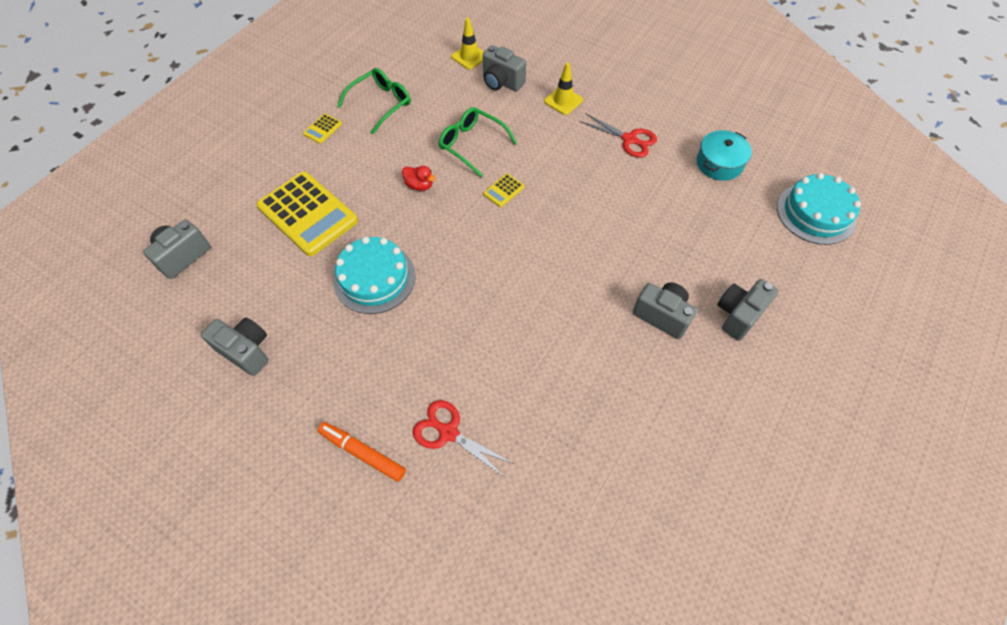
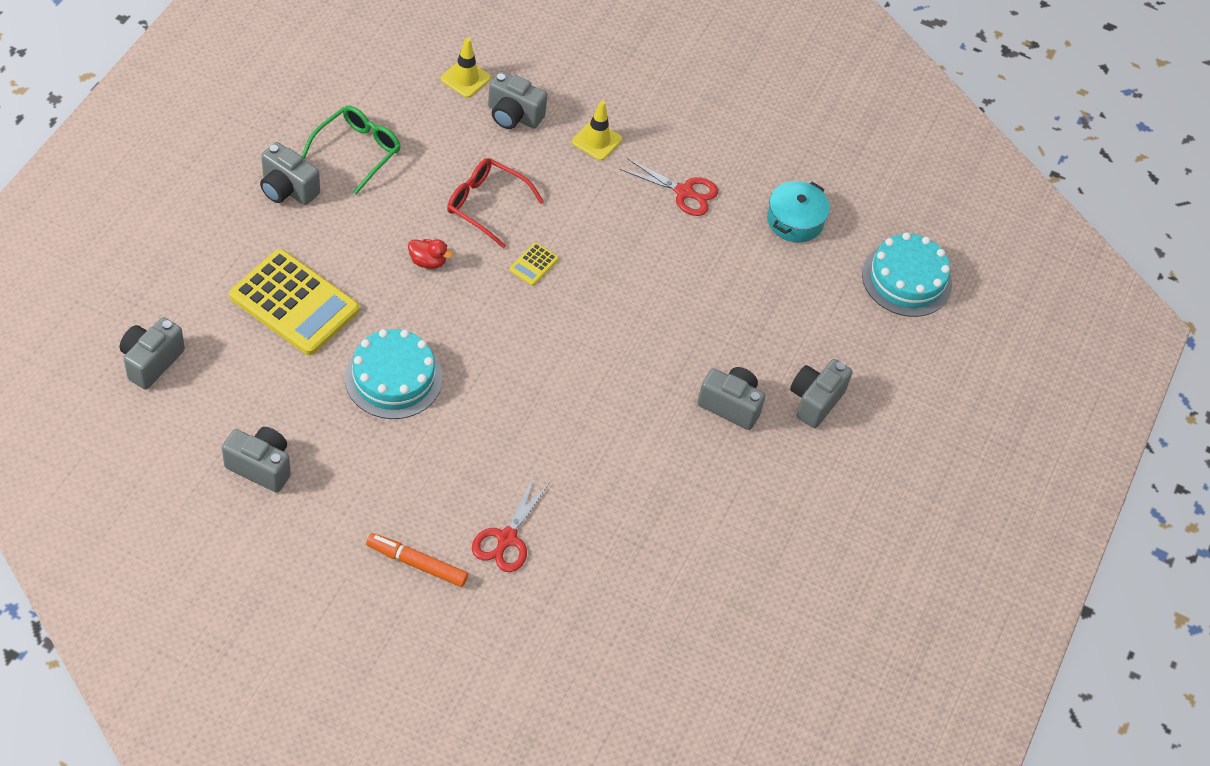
camera: 15 degrees left, 5 degrees down
yellow calculator [303,114,342,144] -> grey camera [260,142,320,205]
red scissors [413,400,514,478] -> red scissors turned 90 degrees counterclockwise [472,477,550,572]
green glasses [439,107,517,177] -> red glasses [447,158,544,249]

